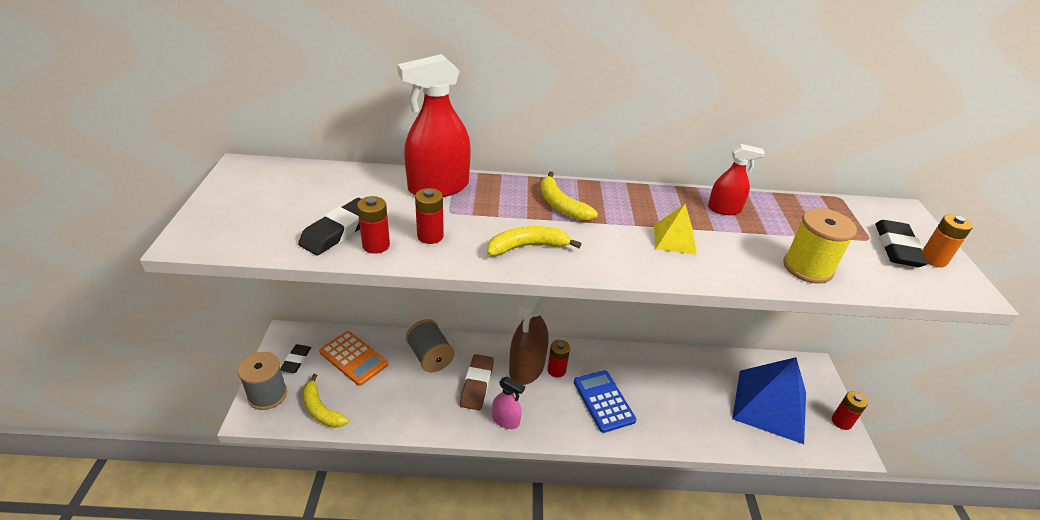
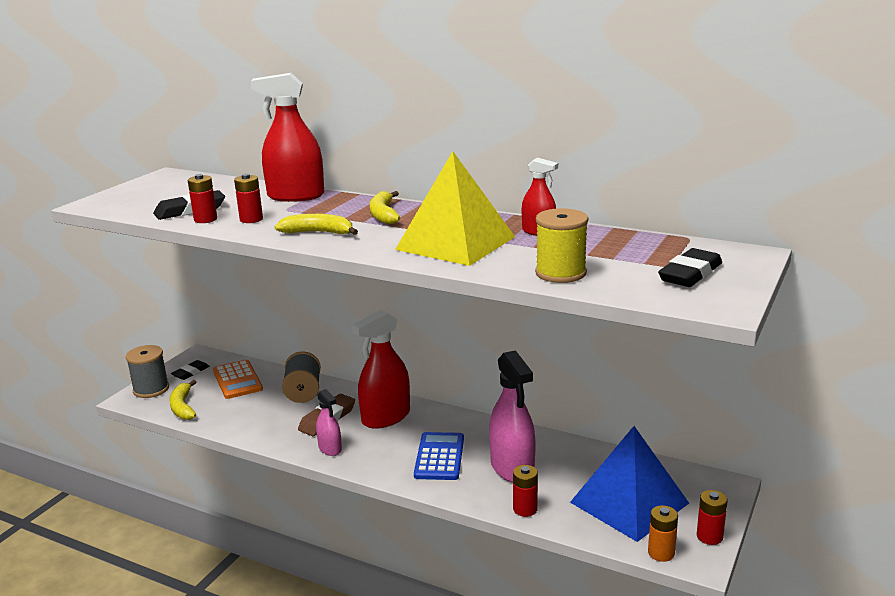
camera: 30 degrees right, 15 degrees down
brown spray bottle [509,296,549,385] -> red spray bottle [352,310,410,429]
red battery [547,340,570,378] -> red battery moved to [513,465,538,517]
yellow pyramid [654,204,697,255] -> yellow pyramid [395,151,515,266], size x2.17
orange battery [922,214,973,267] -> orange battery moved to [648,505,678,562]
none -> pink spray bottle [489,350,536,483]

